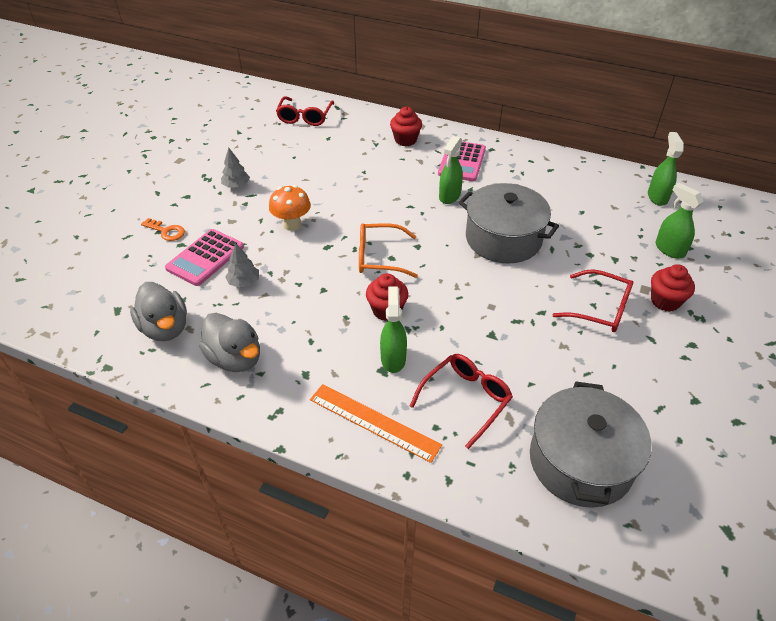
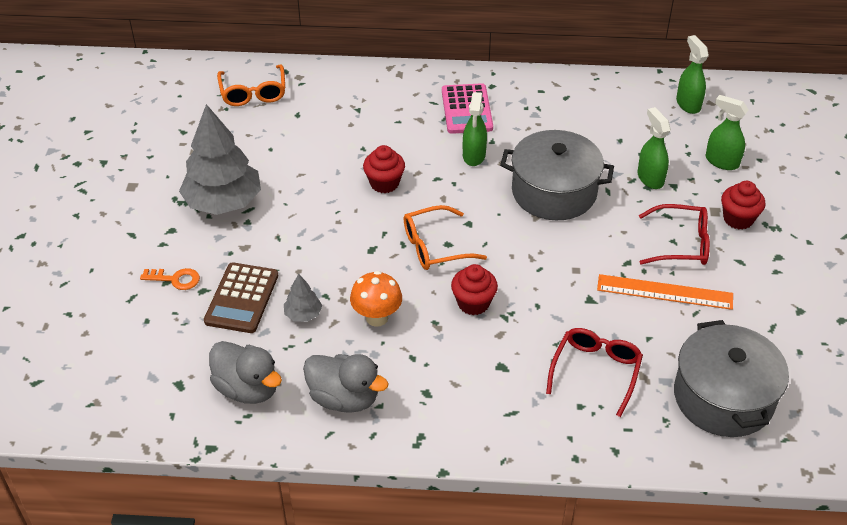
camera: 20 degrees left, 0 degrees up
pink calculator [165,229,244,286] -> brown calculator [204,262,278,333]
grey tree [221,148,250,188] -> grey tree [179,104,261,215], size x2.27
orange mushroom [269,185,311,231] -> orange mushroom moved to [350,271,402,327]
red glasses [276,96,334,126] -> orange glasses [217,65,285,106]
orange ruler [310,384,442,463] -> orange ruler moved to [597,274,733,310]
green spray bottle [380,287,407,373] -> green spray bottle moved to [637,107,671,189]
red cupcake [390,107,422,146] -> red cupcake moved to [363,145,405,193]

